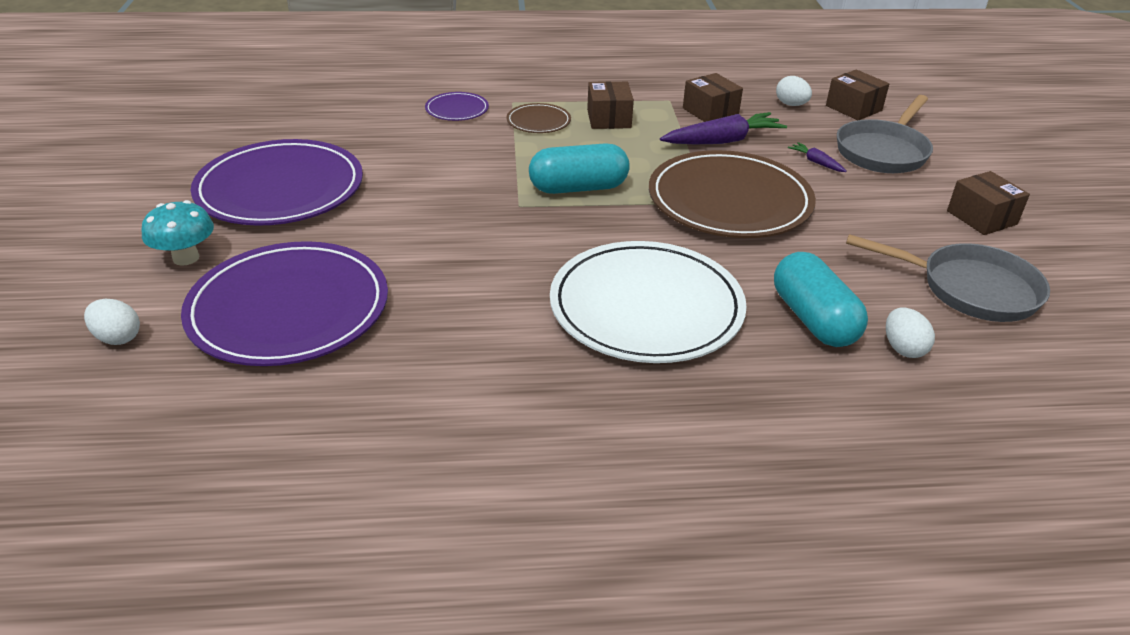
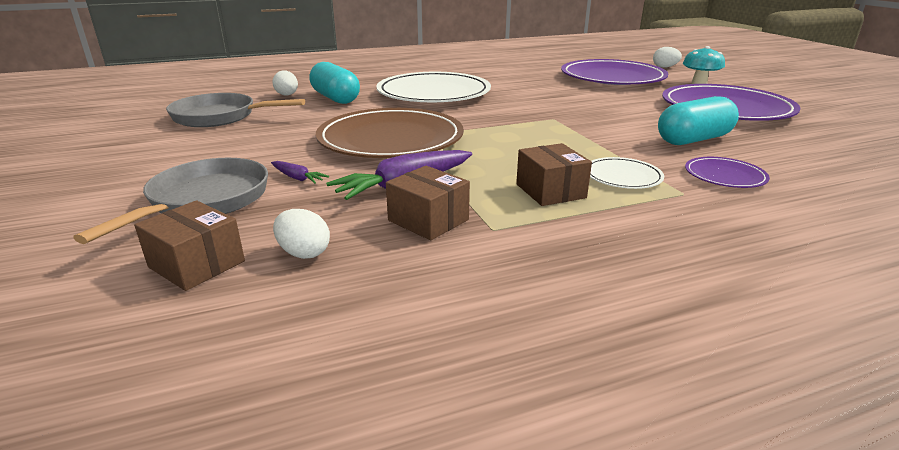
camera: 165 degrees right, 10 degrees down
brown plate [506,103,571,133] -> white plate [590,157,664,189]
turquoise capsule [529,143,630,194] -> turquoise capsule moved to [658,96,739,145]
brown box [947,171,1030,235] -> none

